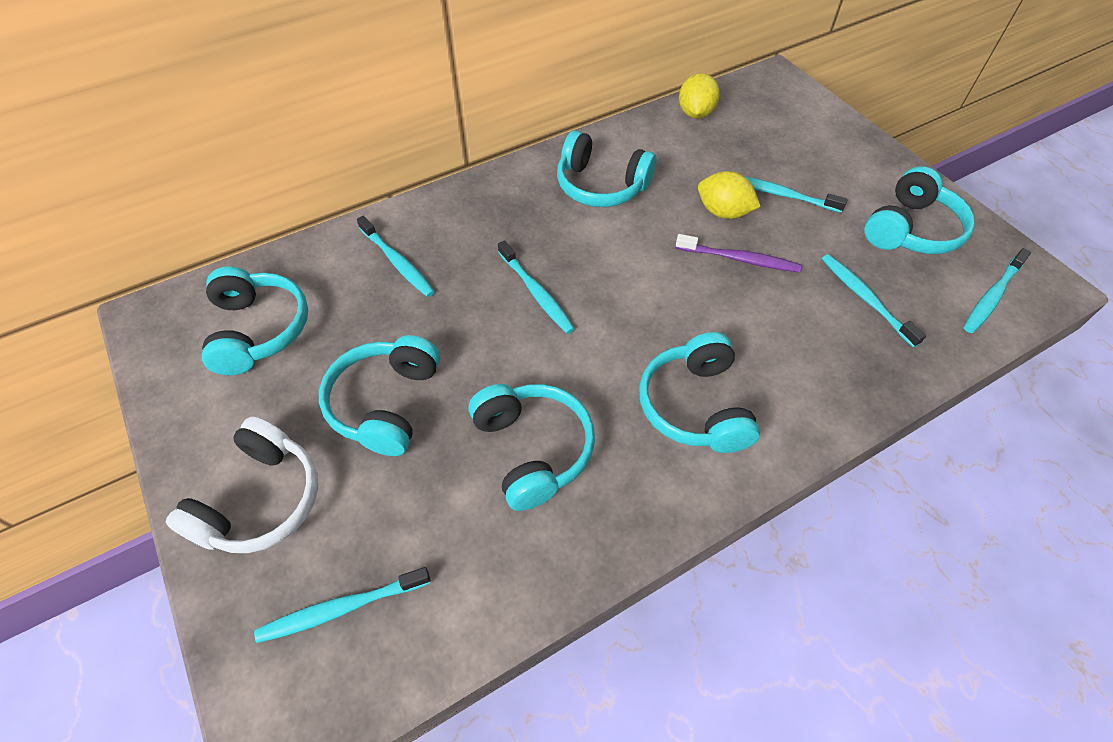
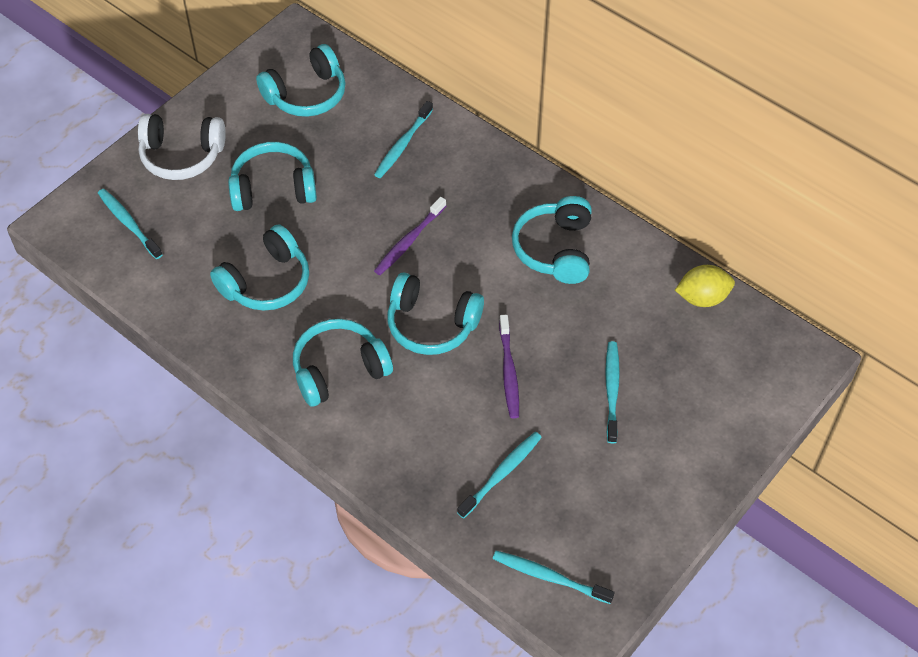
camera: 70 degrees right, 0 degrees up
turquoise toothbrush [498,240,575,334] -> purple toothbrush [374,197,446,275]
yellow lemon [698,171,761,219] -> none
turquoise headphones [865,166,975,254] -> turquoise headphones moved to [387,273,484,355]

